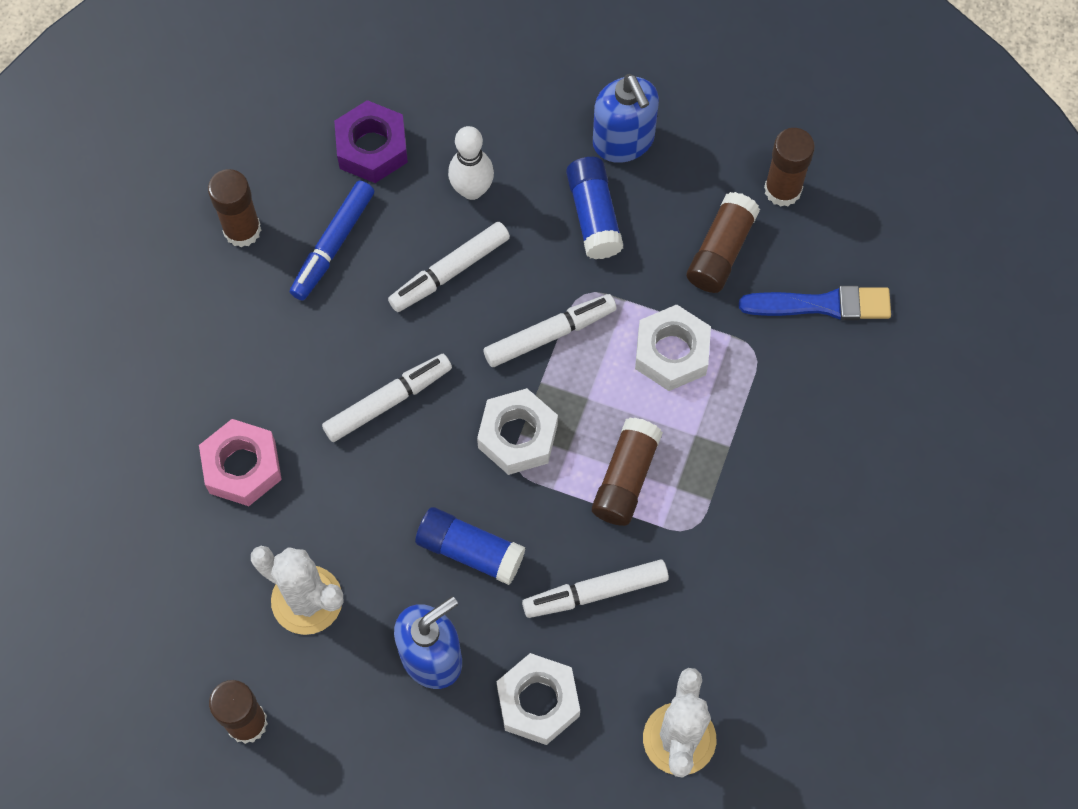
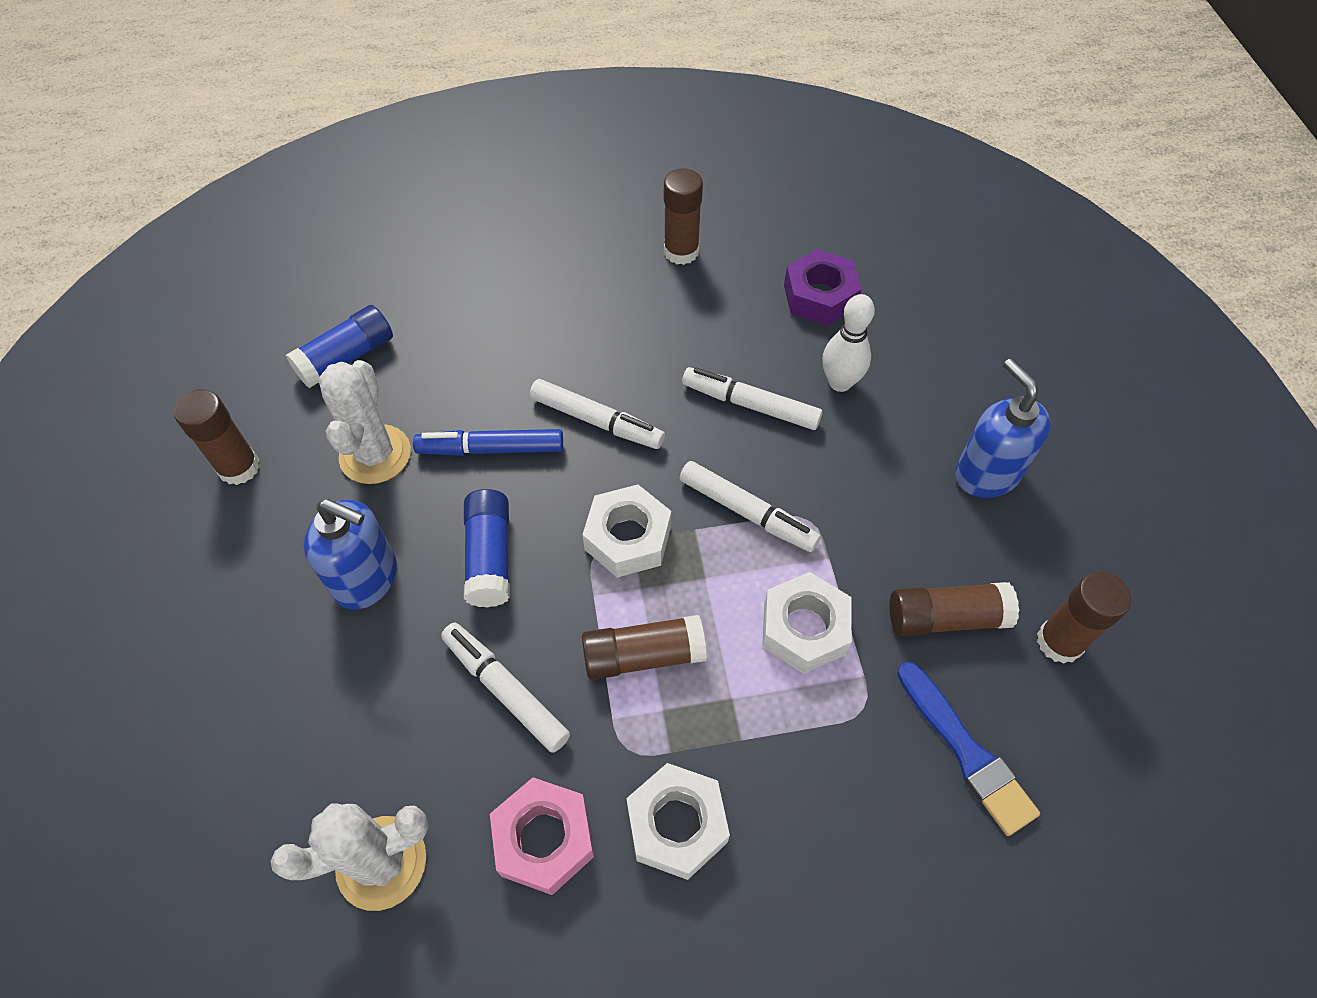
camera: 60 degrees right, 10 degrees down
pink nut [199,419,282,506] -> pink nut moved to [490,777,594,895]
blue marker [290,180,374,301] -> blue marker moved to [413,429,563,456]
white nut [497,653,580,745] -> white nut moved to [626,763,730,880]
blue glue stick [566,157,623,259] -> blue glue stick moved to [286,305,393,388]
blue soap dispenser [593,74,659,163] -> blue soap dispenser turned 120 degrees clockwise [955,359,1051,498]

